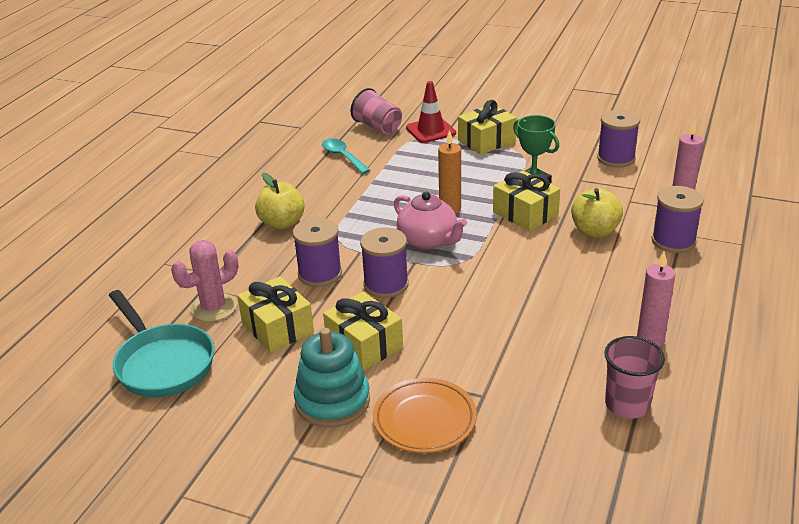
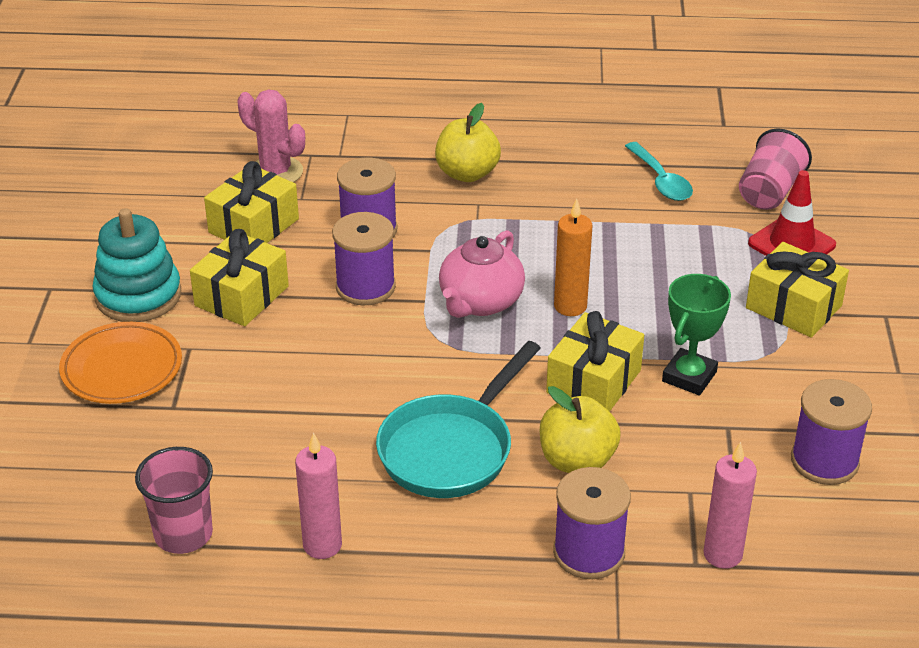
camera: 70 degrees right, 5 degrees up
turquoise pan [109,290,214,398] -> turquoise pan moved to [376,341,541,498]
turquoise spoon [322,139,370,174] -> turquoise spoon turned 120 degrees clockwise [625,142,693,201]

